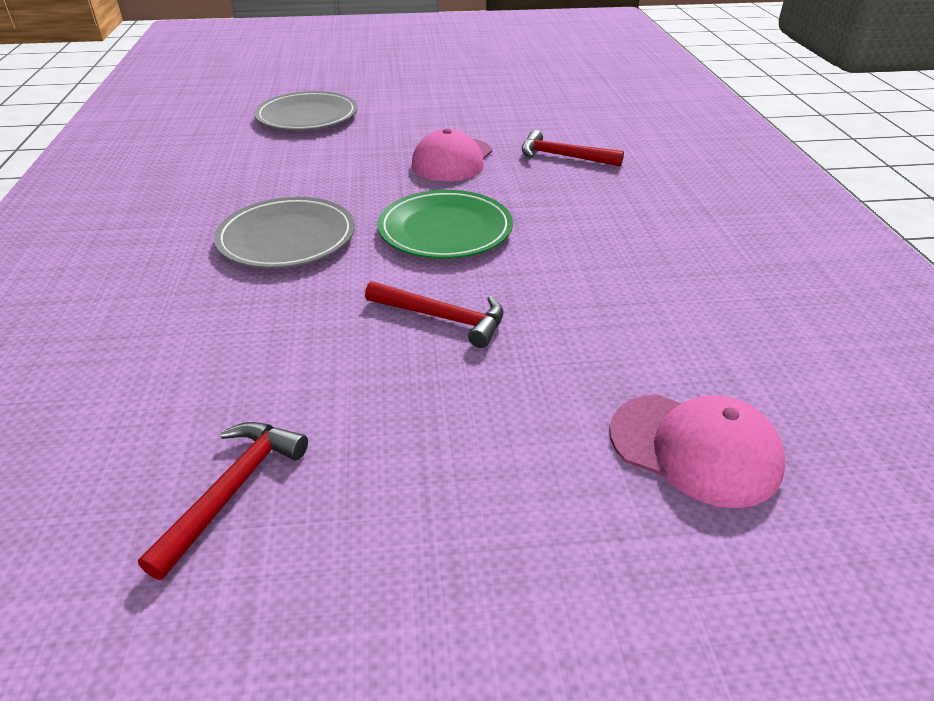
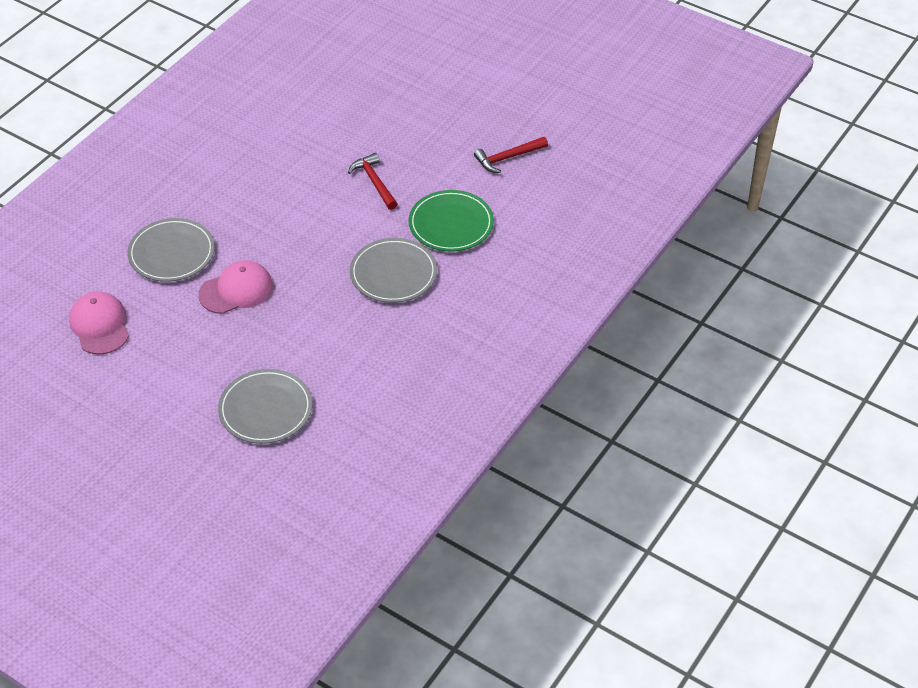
camera: 140 degrees left, 10 degrees up
green plate [377,190,513,259] -> green plate moved to [409,190,494,252]
red hammer [521,130,624,167] -> grey plate [127,218,215,282]
pink cap [609,395,785,508] -> pink cap moved to [69,292,129,355]

